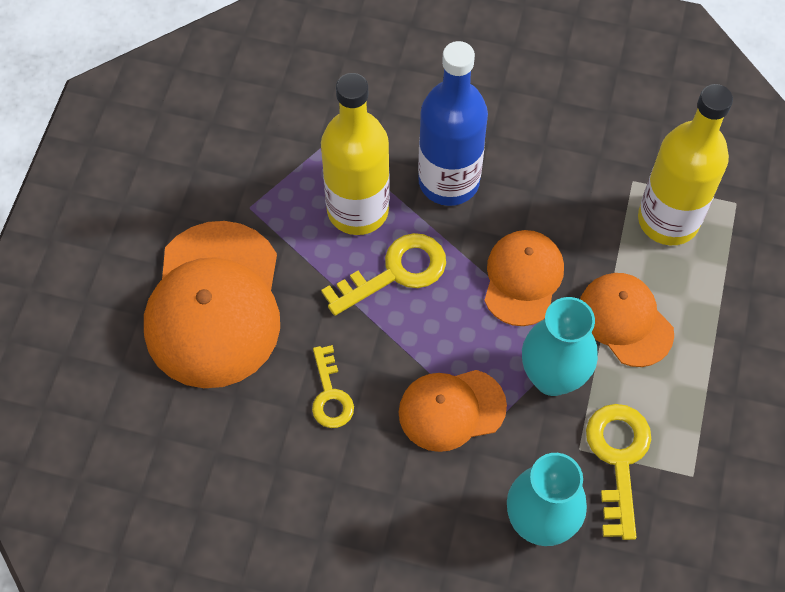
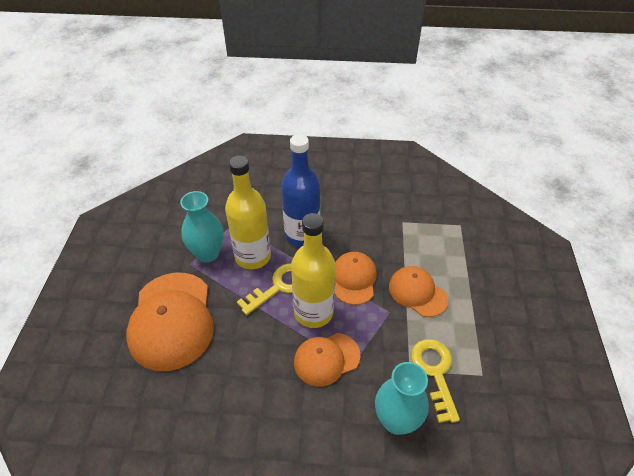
camera: 10 degrees left, 15 degrees down
yellow key [312,345,354,428] -> none
turquoise vase [522,297,598,396] -> turquoise vase moved to [180,191,224,263]
yellow bottle [638,84,733,245] -> yellow bottle moved to [291,213,335,328]

